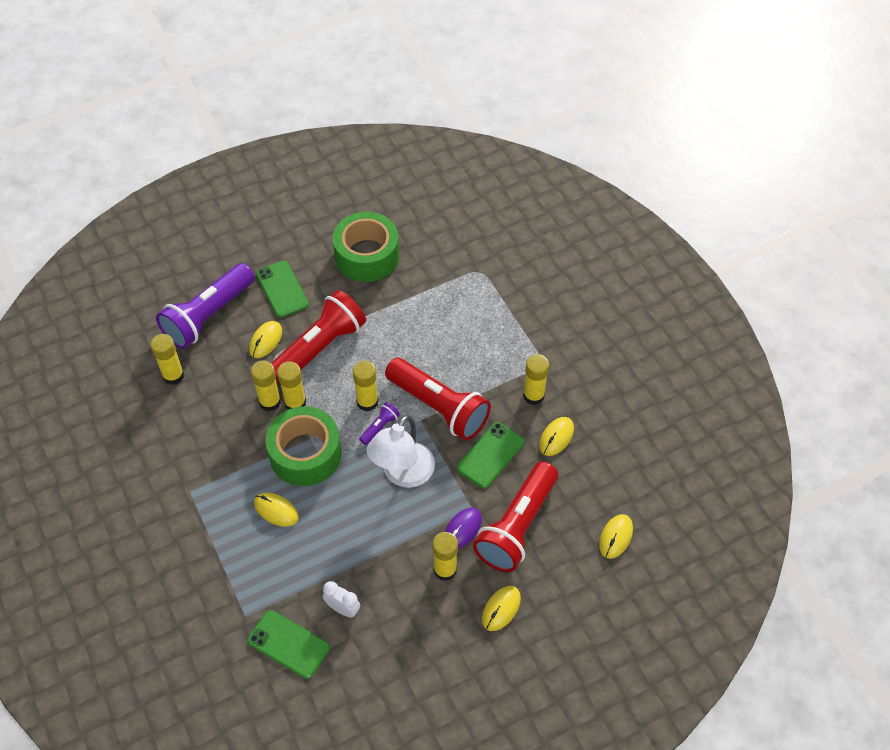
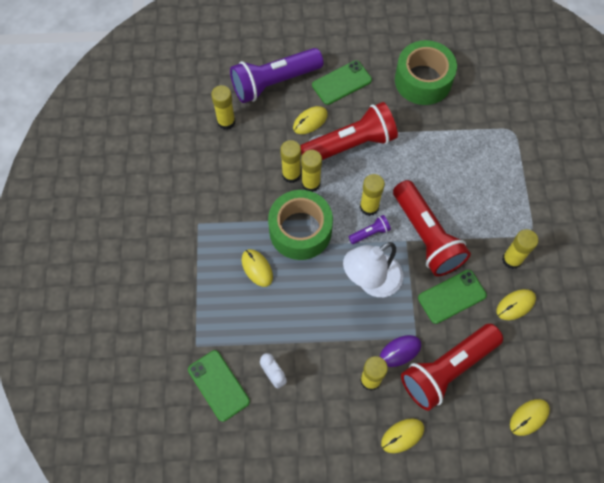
camera: 25 degrees right, 10 degrees up
green phone [256,260,309,318] -> green phone turned 60 degrees clockwise [312,60,372,105]

